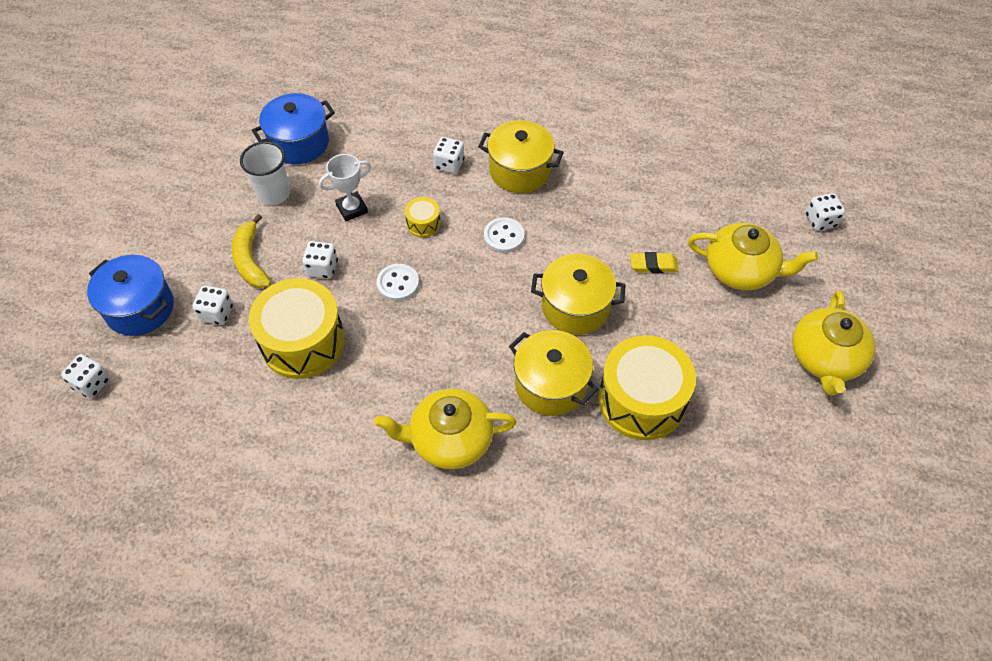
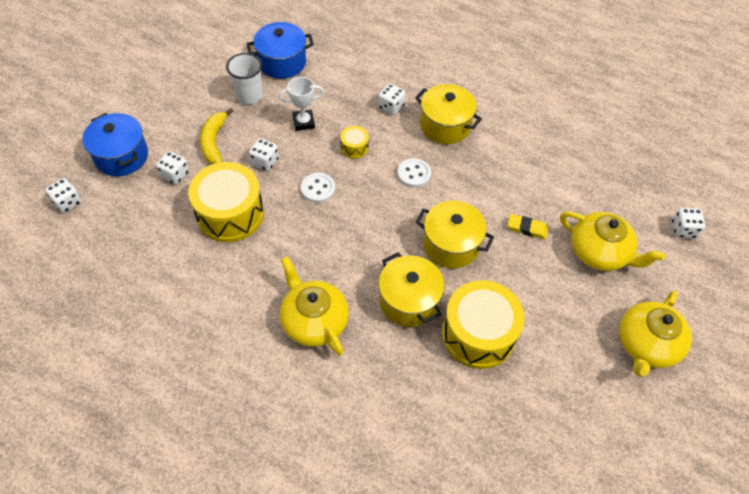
camera: 15 degrees right, 0 degrees up
yellow teapot [374,389,517,469] -> yellow teapot turned 45 degrees clockwise [280,256,349,355]

